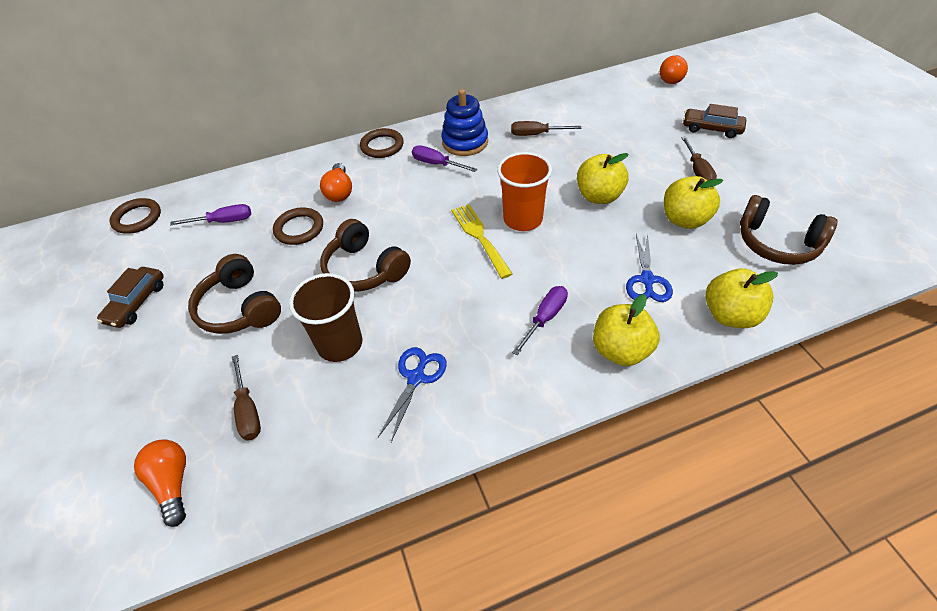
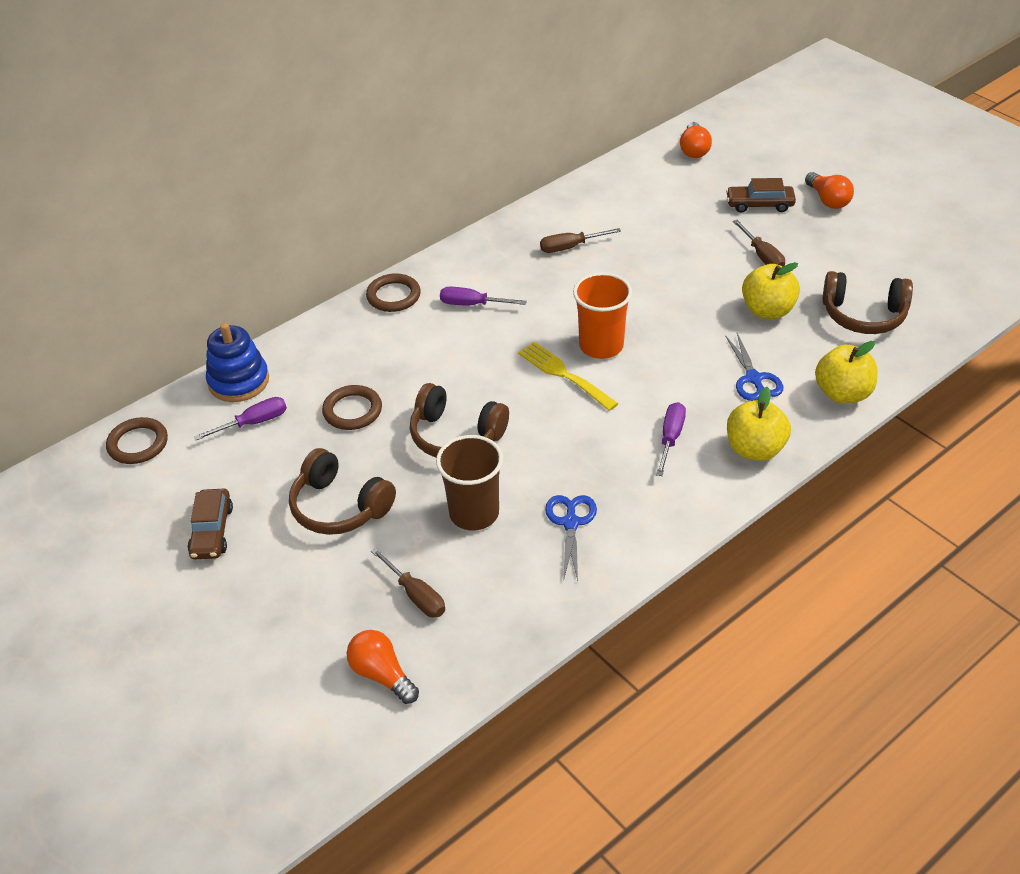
camera: 20 degrees left, 5 degrees down
orange light bulb [320,163,352,202] -> orange light bulb moved to [805,172,854,209]
blue stacking toy [441,89,488,156] -> blue stacking toy moved to [206,323,269,402]
yellow apple [577,153,629,204] -> none

